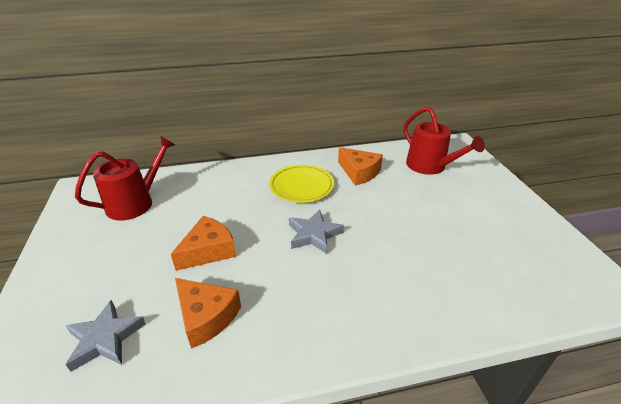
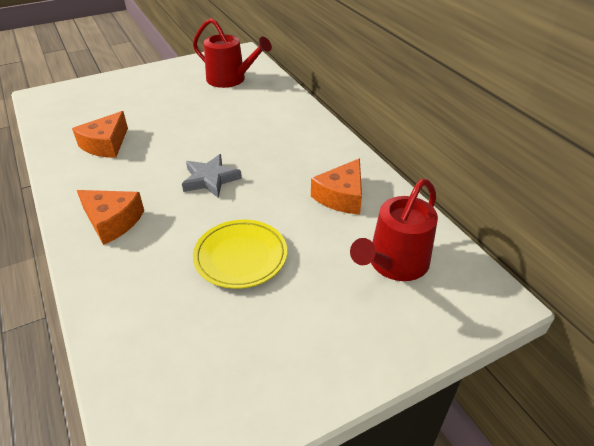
camera: 75 degrees right, 5 degrees up
grey star [65,300,146,372] -> none
orange cheese [171,216,236,271] -> orange cheese moved to [77,190,144,245]
yellow plate [269,165,334,203] -> yellow plate moved to [193,220,287,289]

